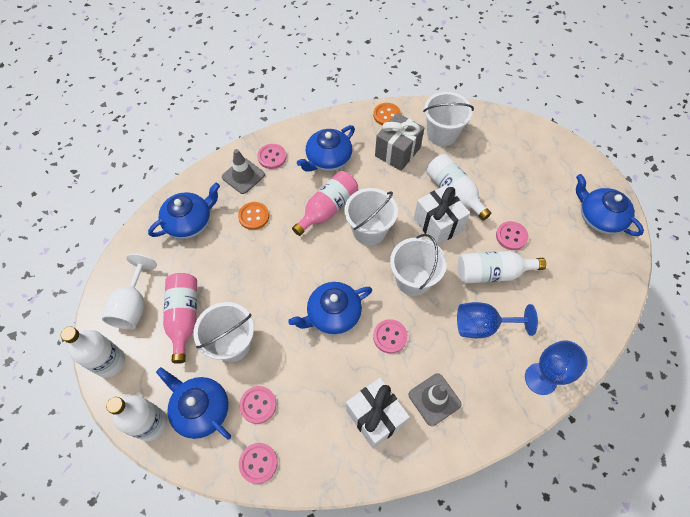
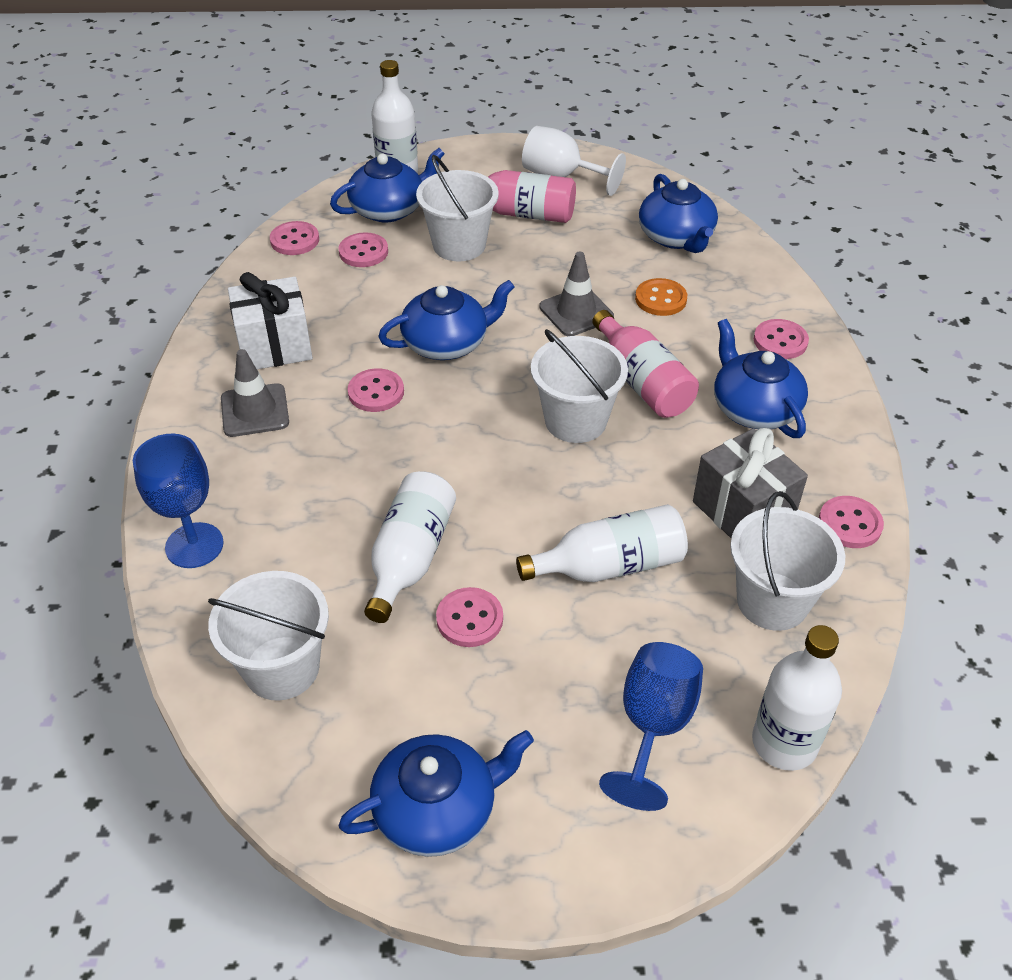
camera: 110 degrees right, 15 degrees down
white bottle [61,326,125,378] -> white bottle moved to [752,625,842,771]
grey traffic cone [222,149,265,194] -> grey traffic cone moved to [539,252,614,336]
blue teapot [288,282,372,335] -> blue teapot turned 75 degrees clockwise [378,280,515,360]
orange button [373,103,401,125] -> pink button [819,496,884,548]
white bucket [390,234,447,296] -> white bucket moved to [208,571,329,700]
white gift [414,185,470,245] -> none
blue goblet [457,302,538,338] -> blue goblet moved to [599,642,703,811]

